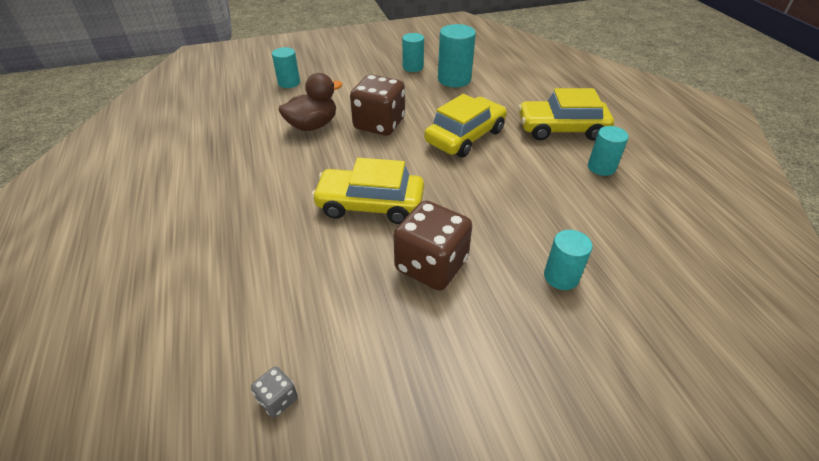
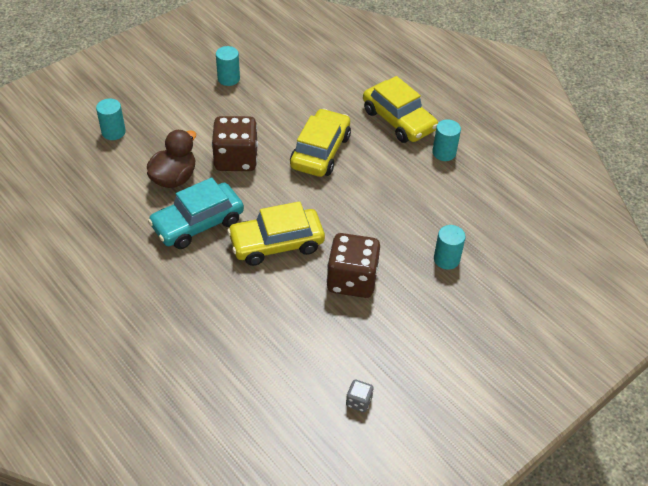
camera: 25 degrees left, 5 degrees up
grey dice [251,366,298,418] -> grey dice moved to [346,380,374,412]
turquoise cylinder [438,24,476,87] -> none
yellow car [518,88,614,141] -> yellow car turned 105 degrees counterclockwise [363,76,438,143]
none -> turquoise car [148,177,244,249]

